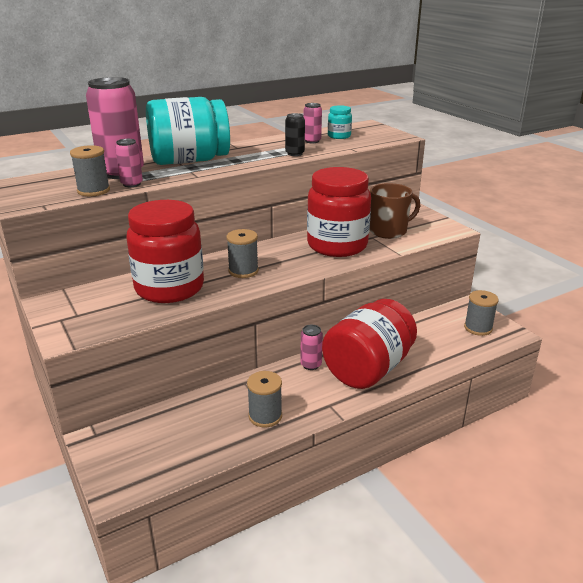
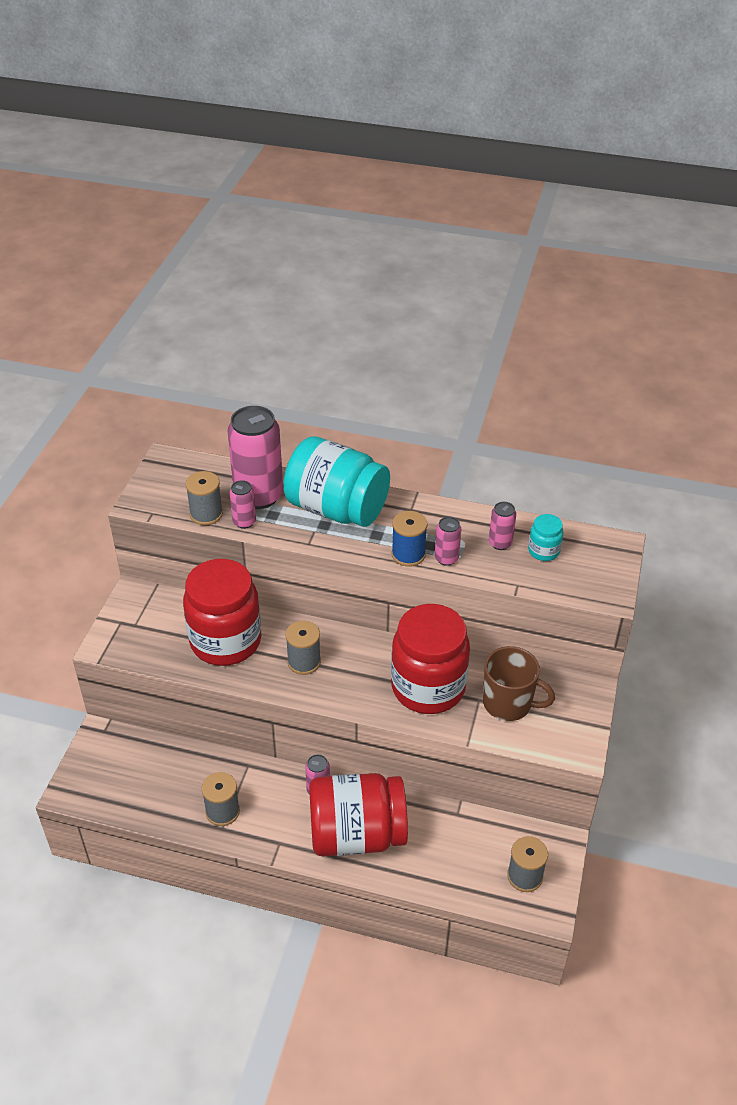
camera: 45 degrees right, 15 degrees up
black can [285,113,305,156] -> pink can [435,517,461,566]
none -> blue spool [392,511,428,567]

